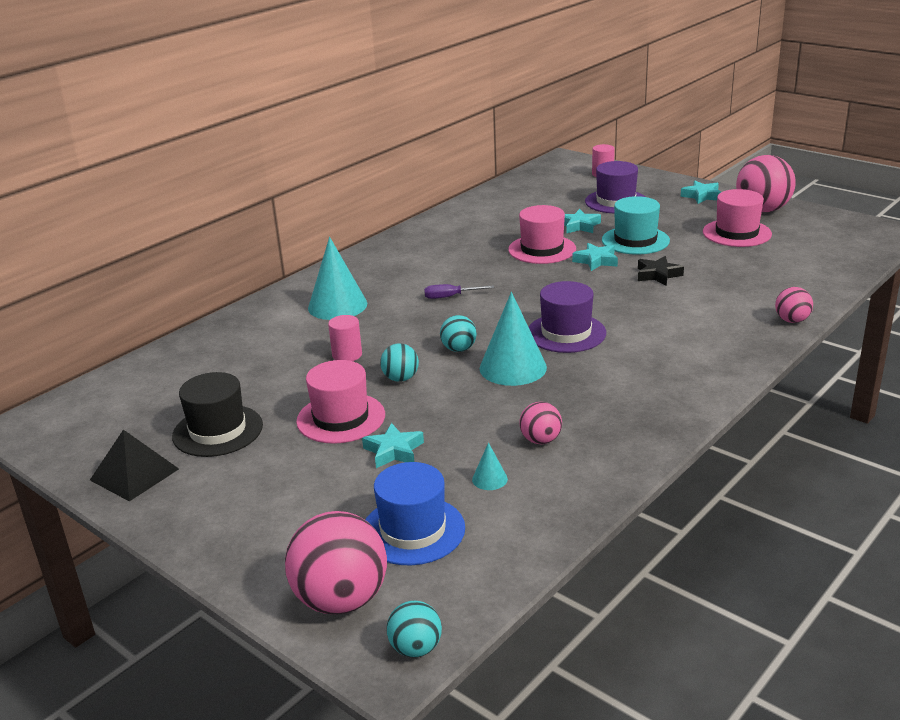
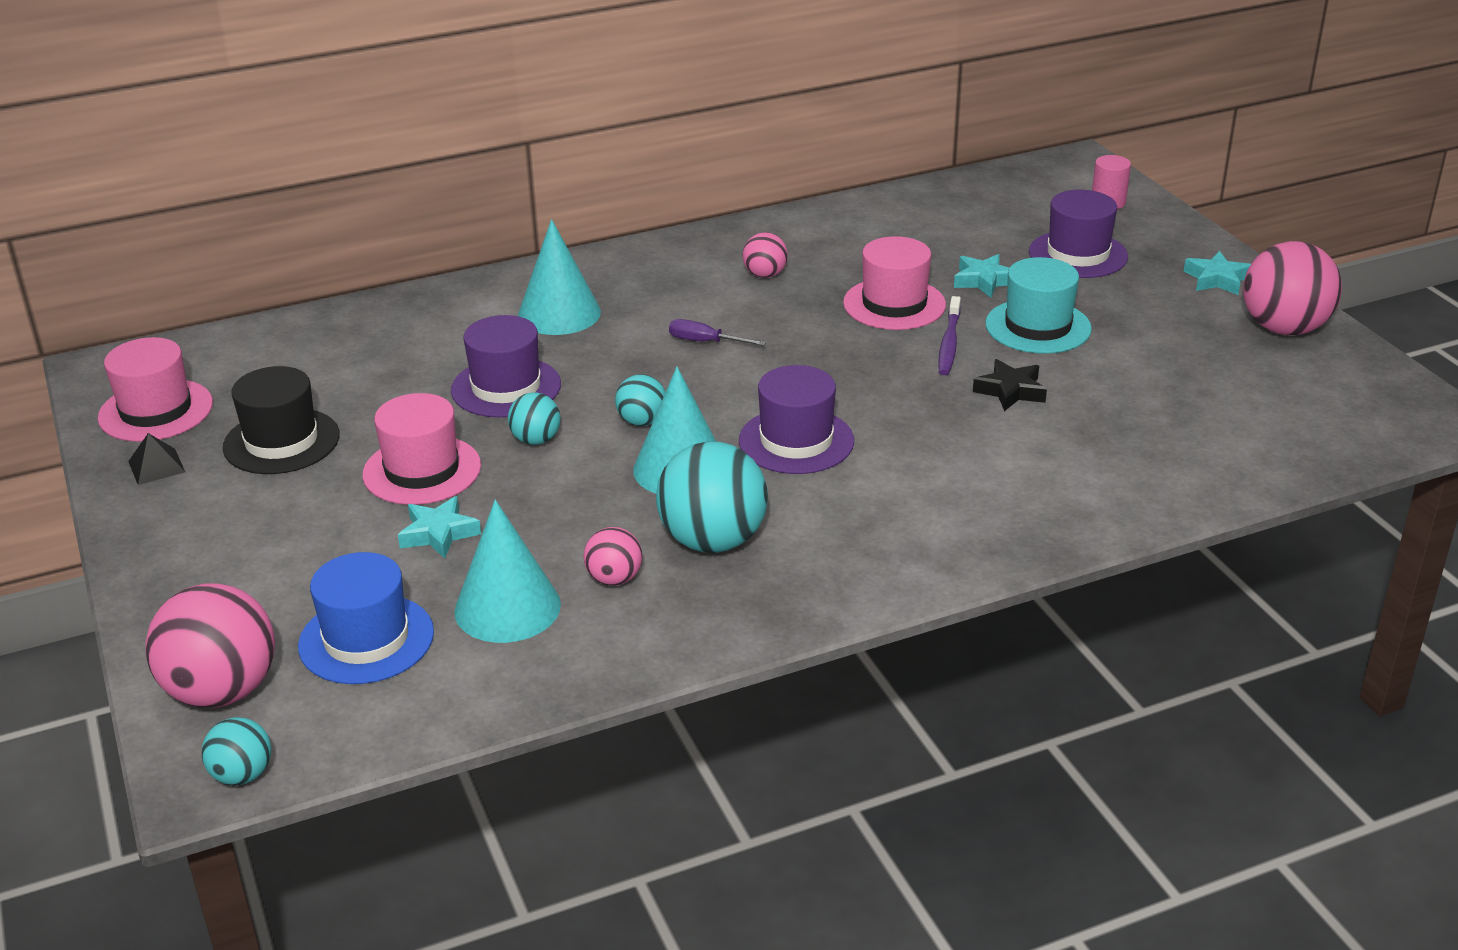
camera: 25 degrees right, 5 degrees up
black pyramid [90,430,179,501] -> black pyramid [128,433,185,485], size x0.61
pink cylinder [328,315,362,361] -> purple hat [451,315,561,417]
turquoise cone [472,442,508,490] -> turquoise cone [454,500,561,643], size x2.23
turquoise star [572,243,618,271] -> purple toothbrush [938,296,961,375]
pink hat [703,189,772,247] -> pink hat moved to [98,337,213,442]
pink ball [775,287,813,323] -> pink ball moved to [742,232,788,278]
none -> turquoise ball [656,442,768,553]

